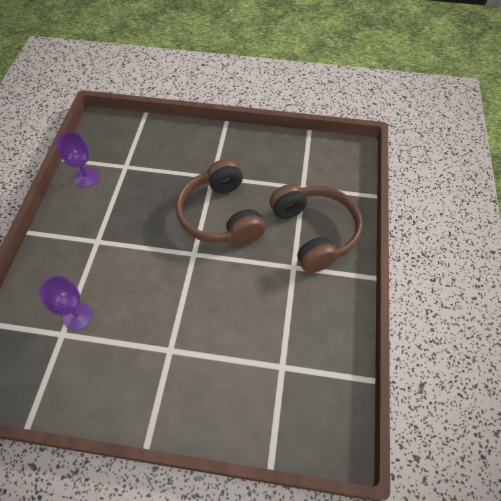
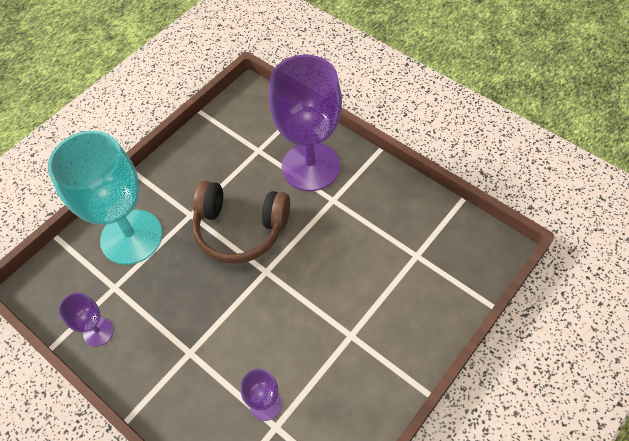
camera: 55 degrees left, 0 degrees up
brown headphones [270,184,363,273] -> purple goblet [269,55,342,191]
none -> turquoise goblet [48,131,162,265]

